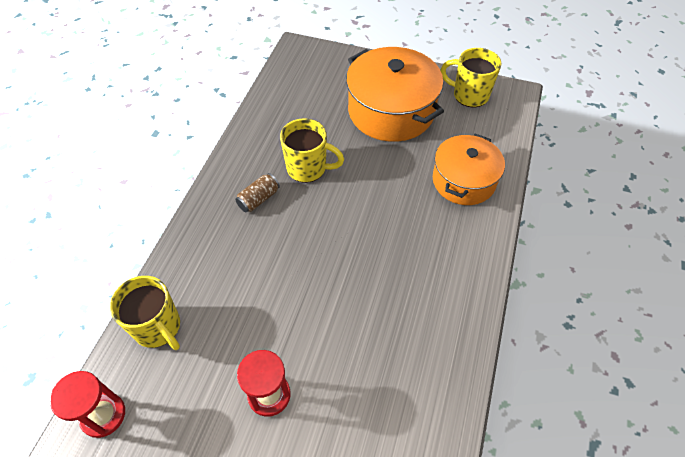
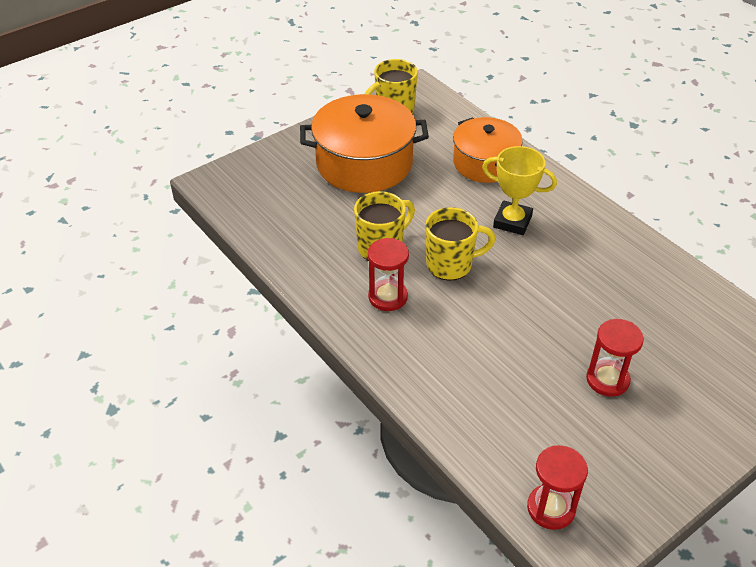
camera: 55 degrees left, 10 degrees down
yellow mug [110,276,180,350] -> yellow mug moved to [425,207,496,280]
brown can [235,173,280,212] -> red hourglass [368,238,409,311]
none -> yellow trophy [482,146,557,235]

